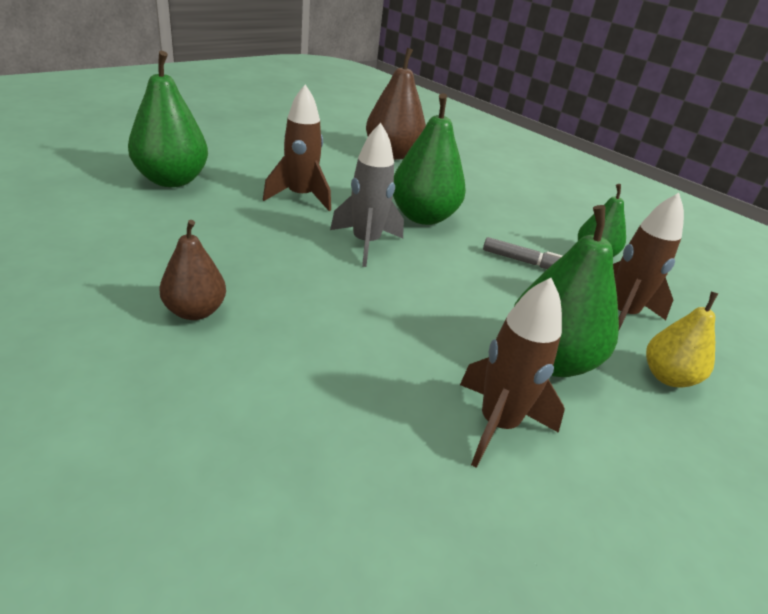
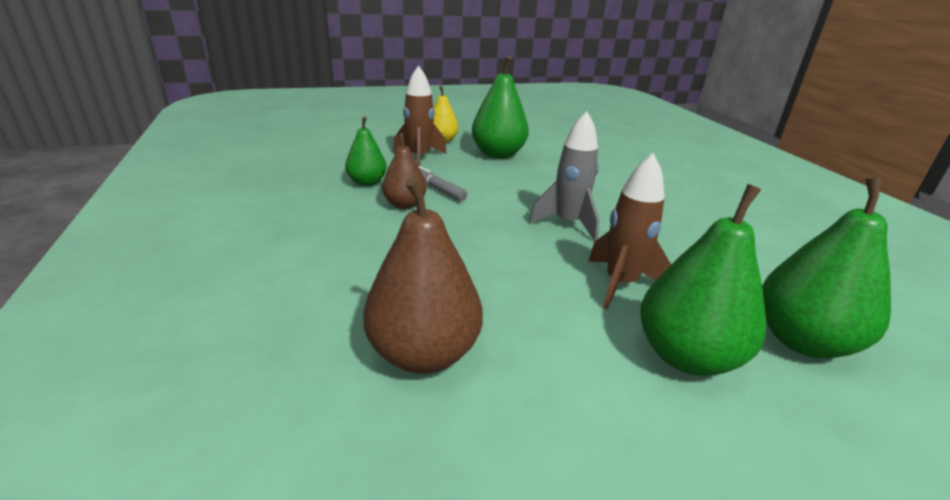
camera: 150 degrees left, 5 degrees down
brown pear [159,220,226,320] -> brown pear moved to [382,133,426,209]
green pear [393,93,466,225] -> green pear moved to [640,184,766,376]
brown rocket [460,278,565,468] -> none

